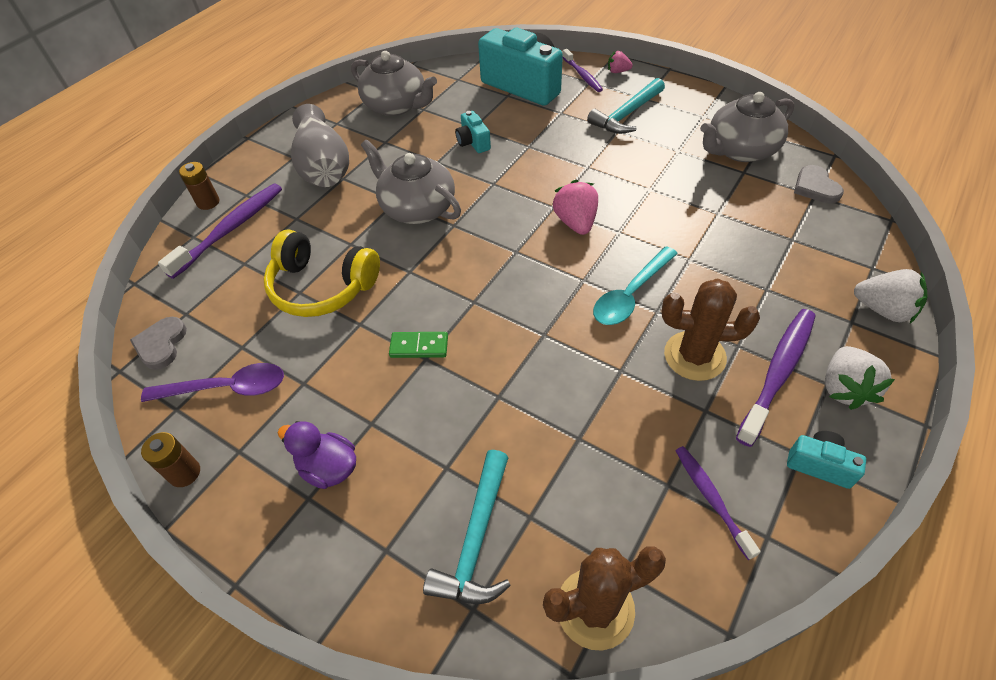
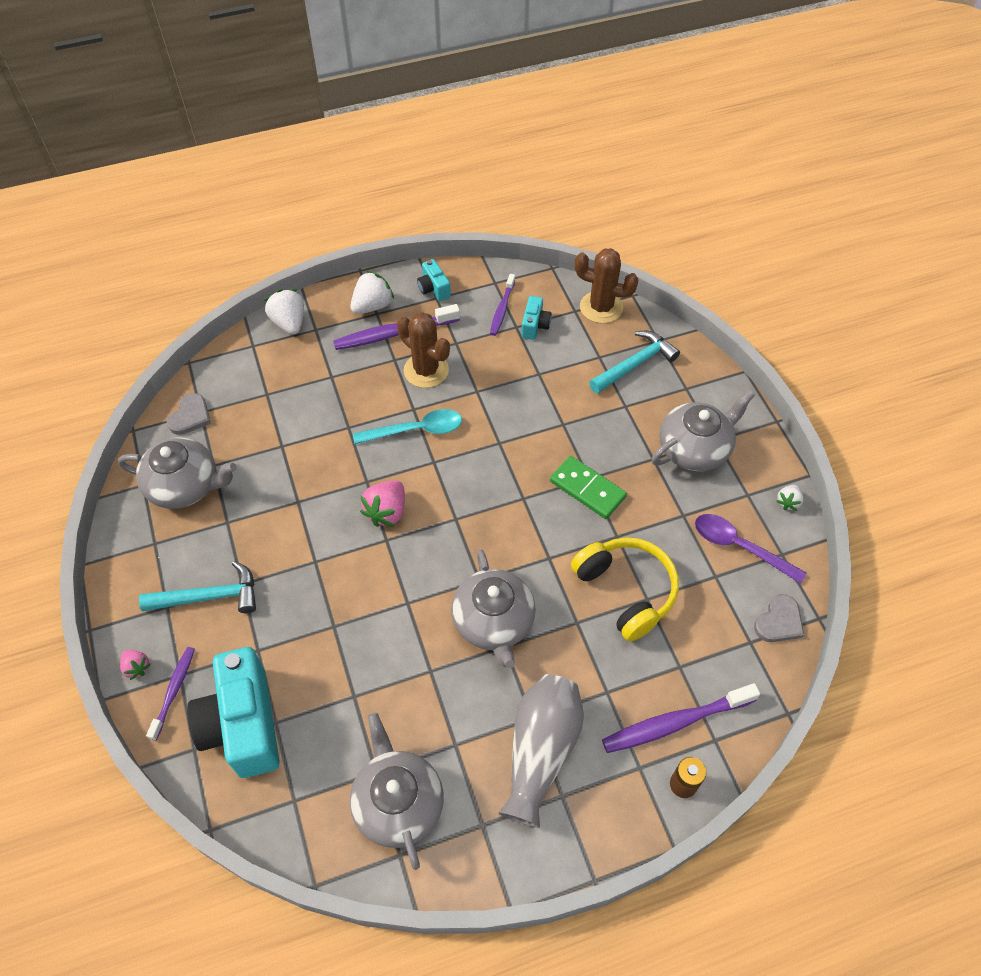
camera: 145 degrees left, 5 degrees up
brown battery [141,432,200,487] -> white strawberry [777,485,803,511]
purple duck [278,421,356,489] -> grey teapot [652,390,755,471]
green domino [389,332,448,358] -> green domino [550,456,627,519], size x1.51
turquoise camera [455,111,491,153] -> turquoise camera moved to [521,296,552,340]

